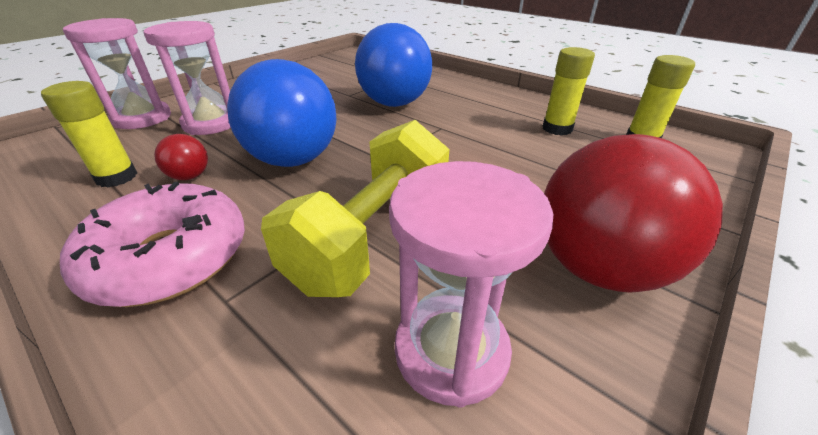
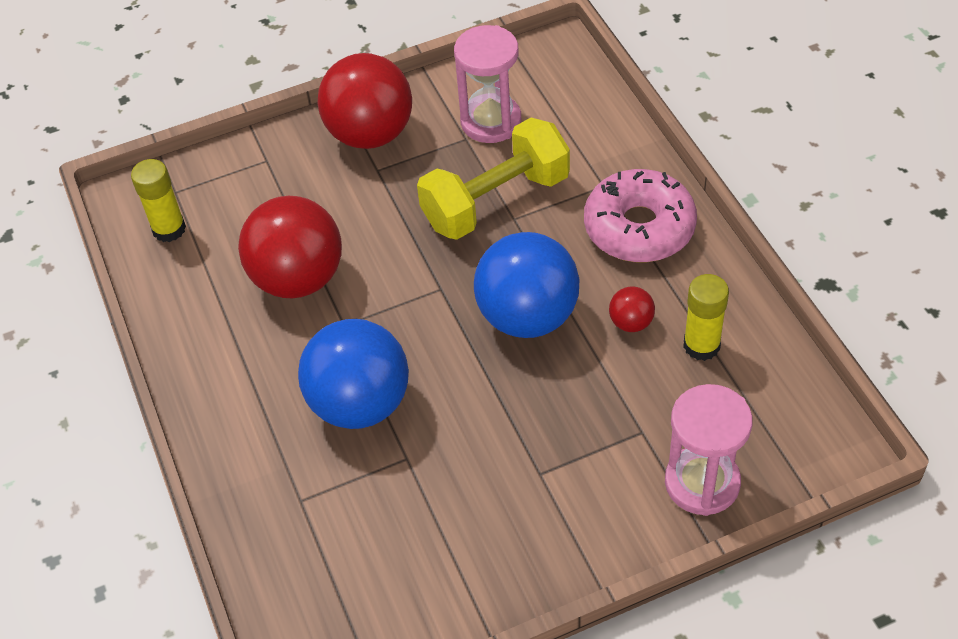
camera: 150 degrees left, 15 degrees up
pink hourglass [144,21,231,135] -> none
yellow glue stick [542,47,595,136] -> none
none -> red ball [238,196,342,298]

